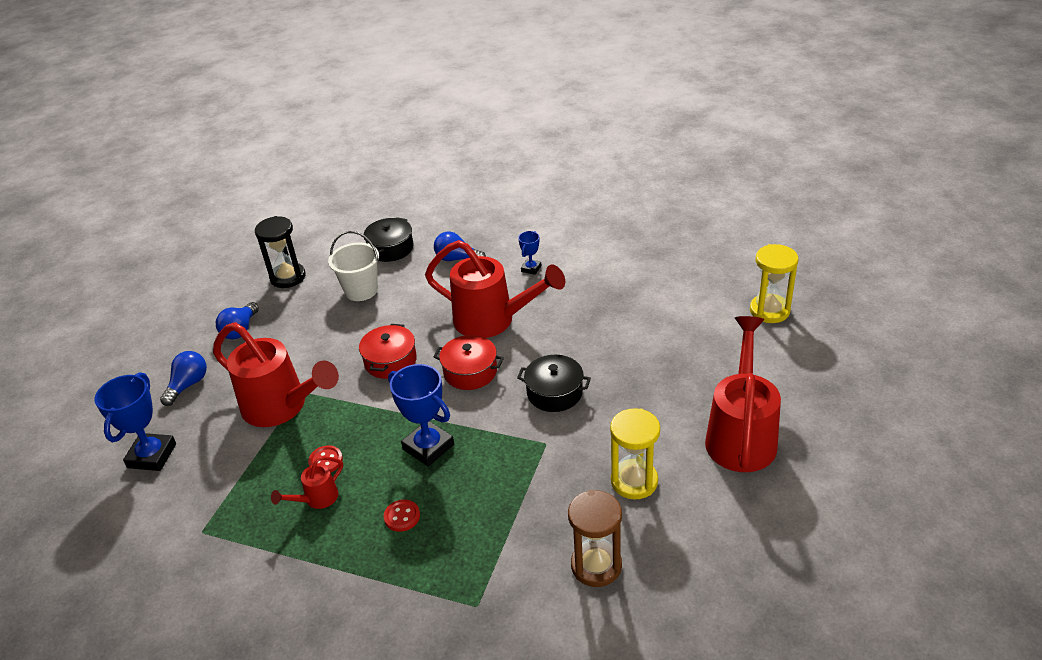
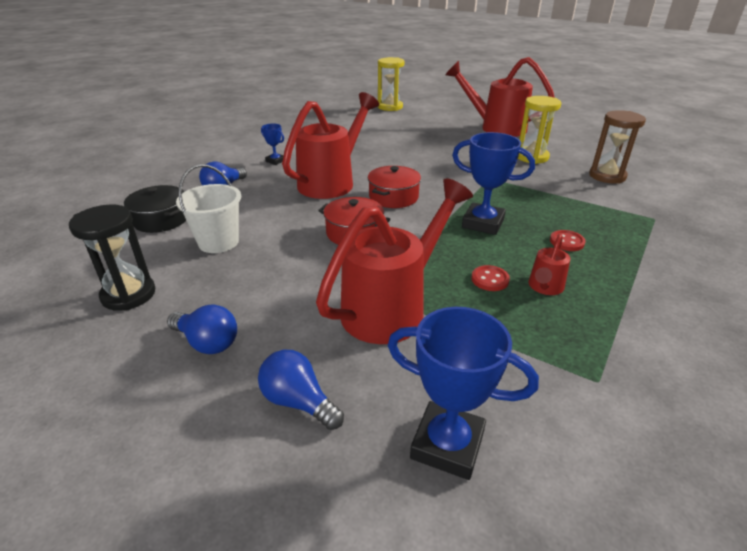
camera: 80 degrees left, 5 degrees down
red watering can [271,456,343,509] -> red watering can turned 60 degrees clockwise [528,234,570,295]
blue trophy [388,364,454,467] -> blue trophy turned 60 degrees clockwise [452,132,535,235]
black pot [517,355,591,412] -> none

